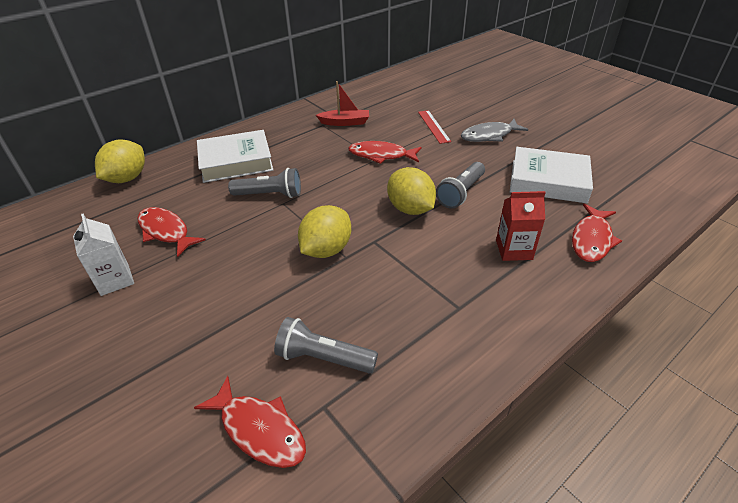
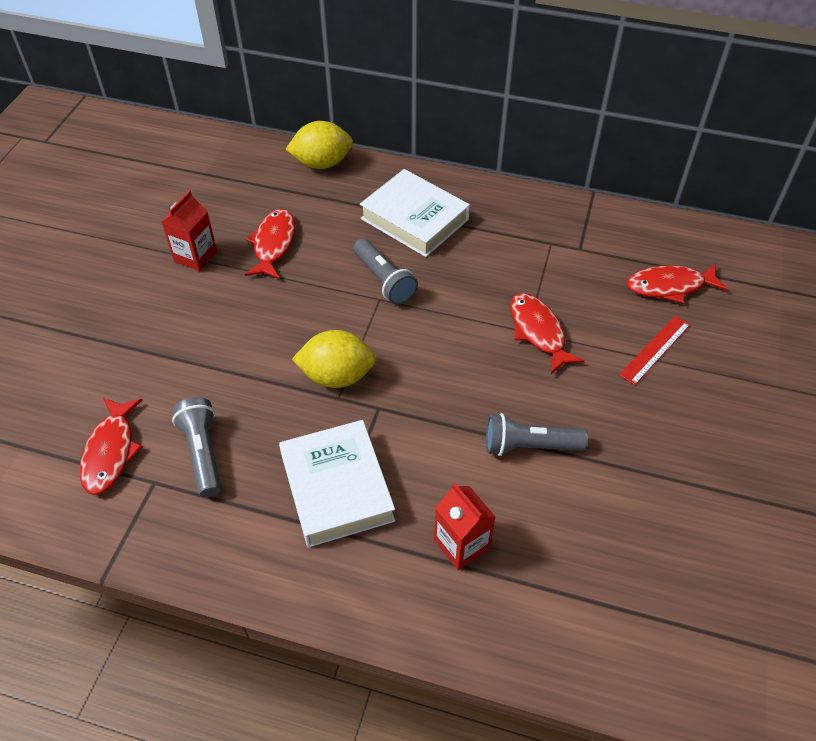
camera: 55 degrees right, 10 degrees up
white carton [73,214,134,296] -> red carton [162,190,217,271]
red boat [316,81,369,126] -> none
yellow lemon [387,167,436,215] -> none
grey fish [461,119,528,142] -> none
white book [510,147,593,203] -> white book moved to [279,420,395,547]
red fish [572,204,622,262] -> red fish moved to [627,264,728,304]

